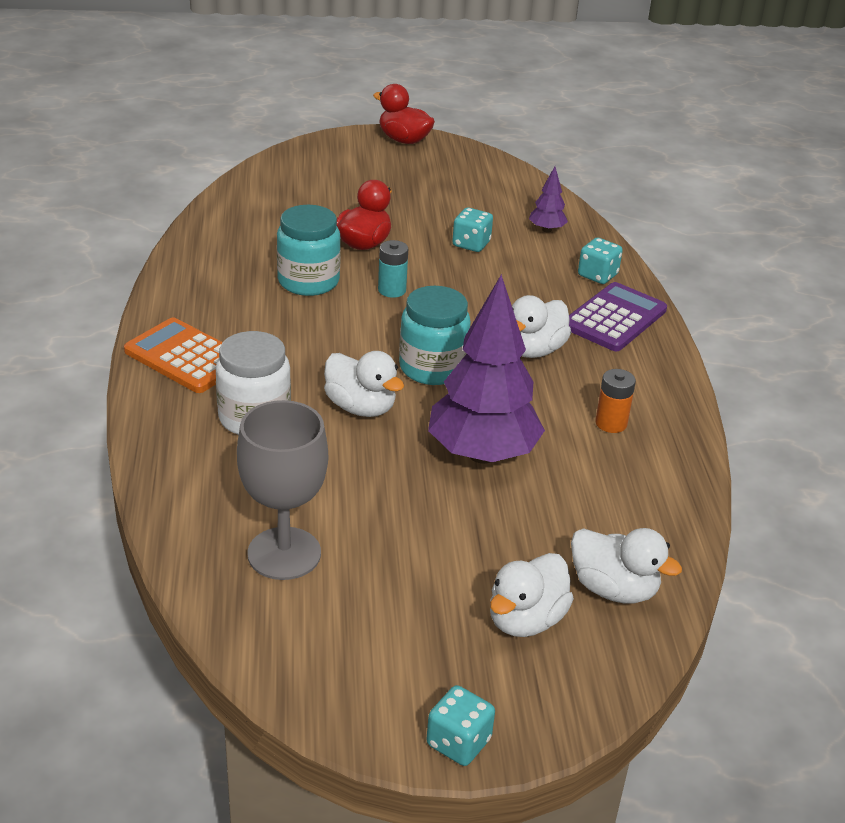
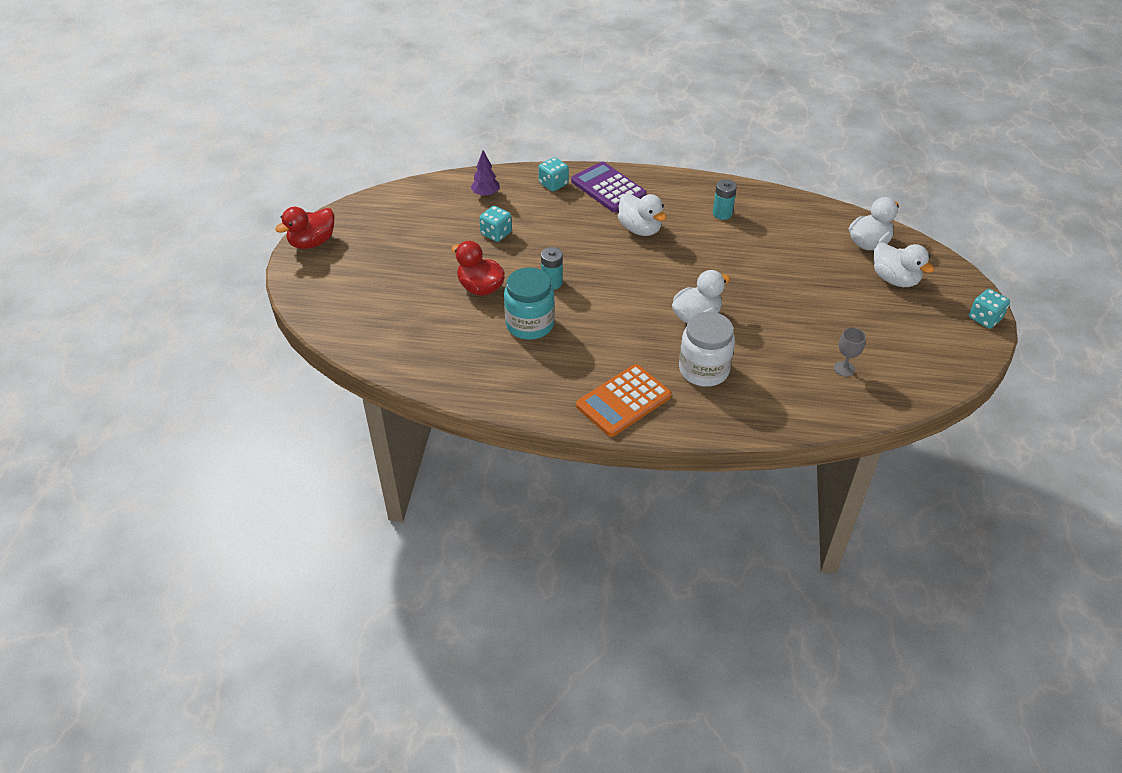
camera: 75 degrees left, 10 degrees up
grey goblet [237,400,328,580] -> grey goblet [834,328,866,377], size x0.46
turquoise jar [399,286,471,385] -> none
purple tree [428,274,545,464] -> none
orange battery [595,369,636,433] -> turquoise battery [713,179,737,220]

